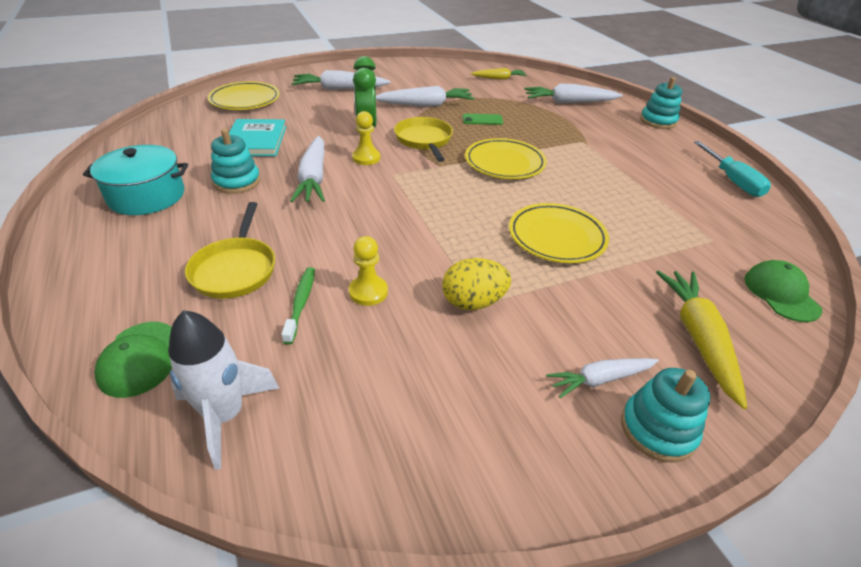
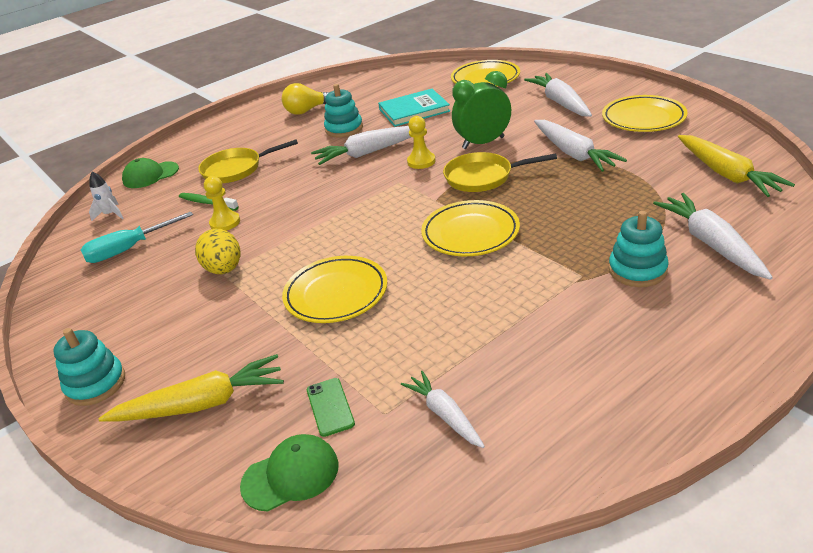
camera: 80 degrees right, 5 degrees down
turquoise pot [83,145,188,215] -> yellow light bulb [282,83,329,115]
white rocket [168,310,279,470] -> white rocket [89,172,124,221], size x0.57
green toothbrush [281,267,315,344] -> green toothbrush turned 135 degrees counterclockwise [179,193,239,211]
yellow pan [394,117,453,162] -> yellow pan turned 150 degrees counterclockwise [443,152,557,192]
green phone [463,114,503,125] -> green phone moved to [307,378,355,437]
yellow carrot [471,68,527,79] -> yellow carrot [678,135,795,197], size x1.62
white carrot [546,358,659,398] -> white carrot moved to [401,371,485,448]
turquoise stacking toy [640,77,682,129] -> turquoise stacking toy moved to [609,211,669,287]
turquoise screwdriver [694,141,771,197] -> turquoise screwdriver moved to [81,212,193,263]
none -> yellow plate [602,95,688,132]

